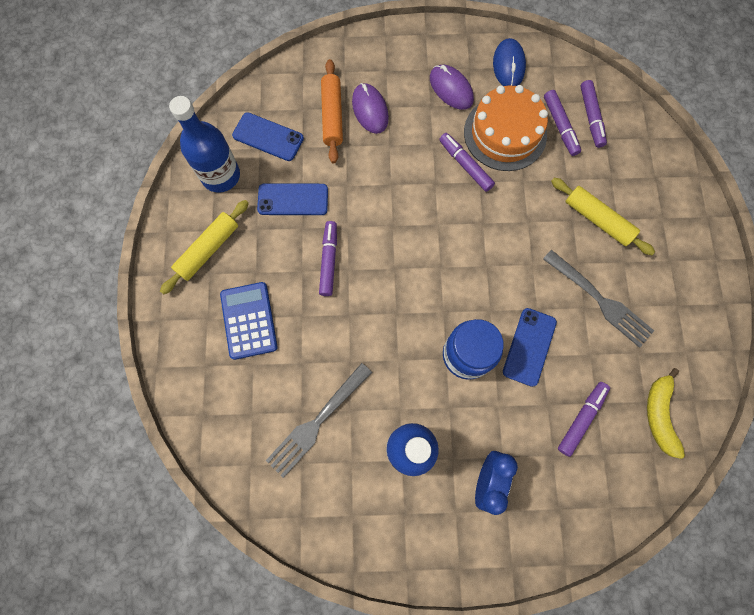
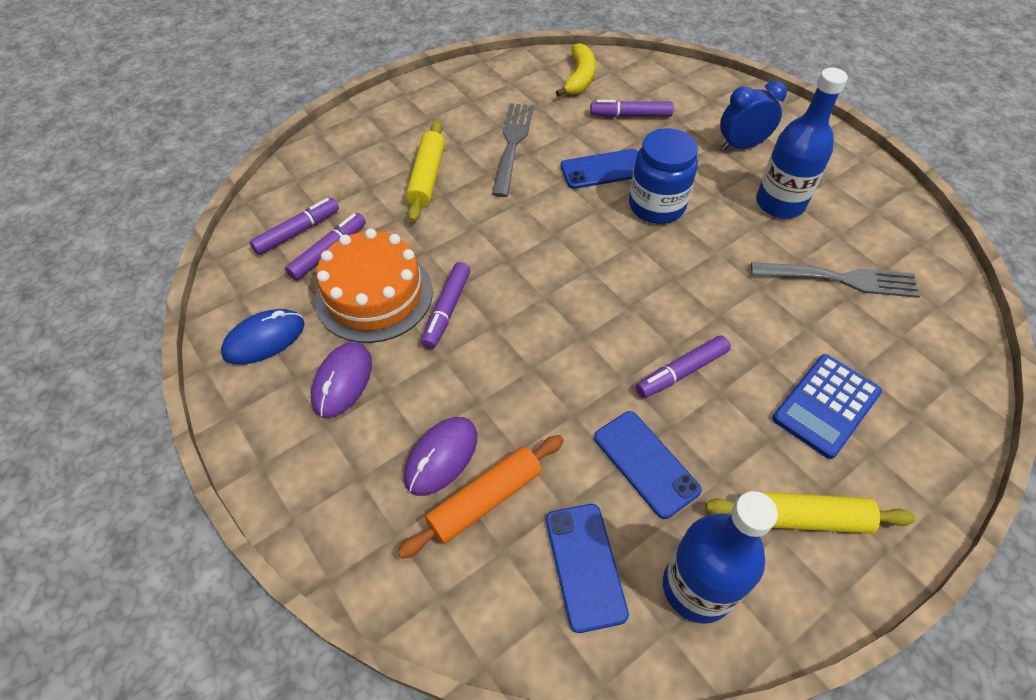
camera: 125 degrees left, 20 degrees down
yellow banana [647,368,685,459] -> yellow banana turned 45 degrees counterclockwise [556,43,595,97]

